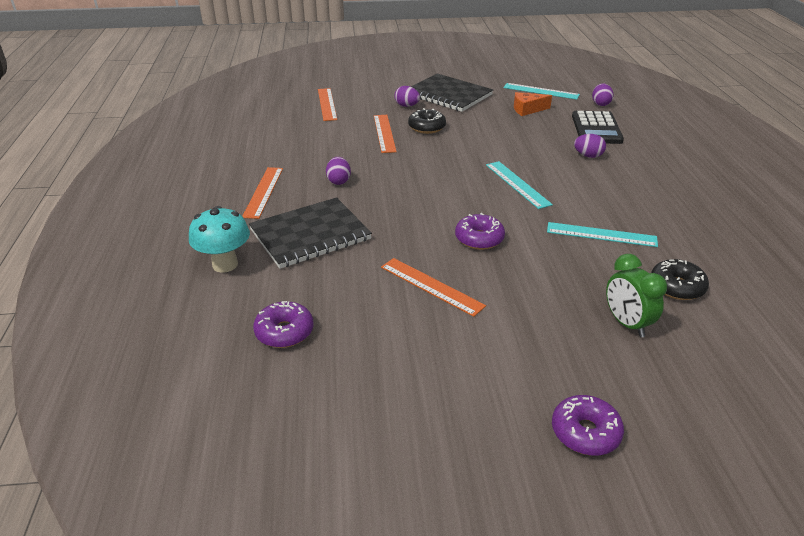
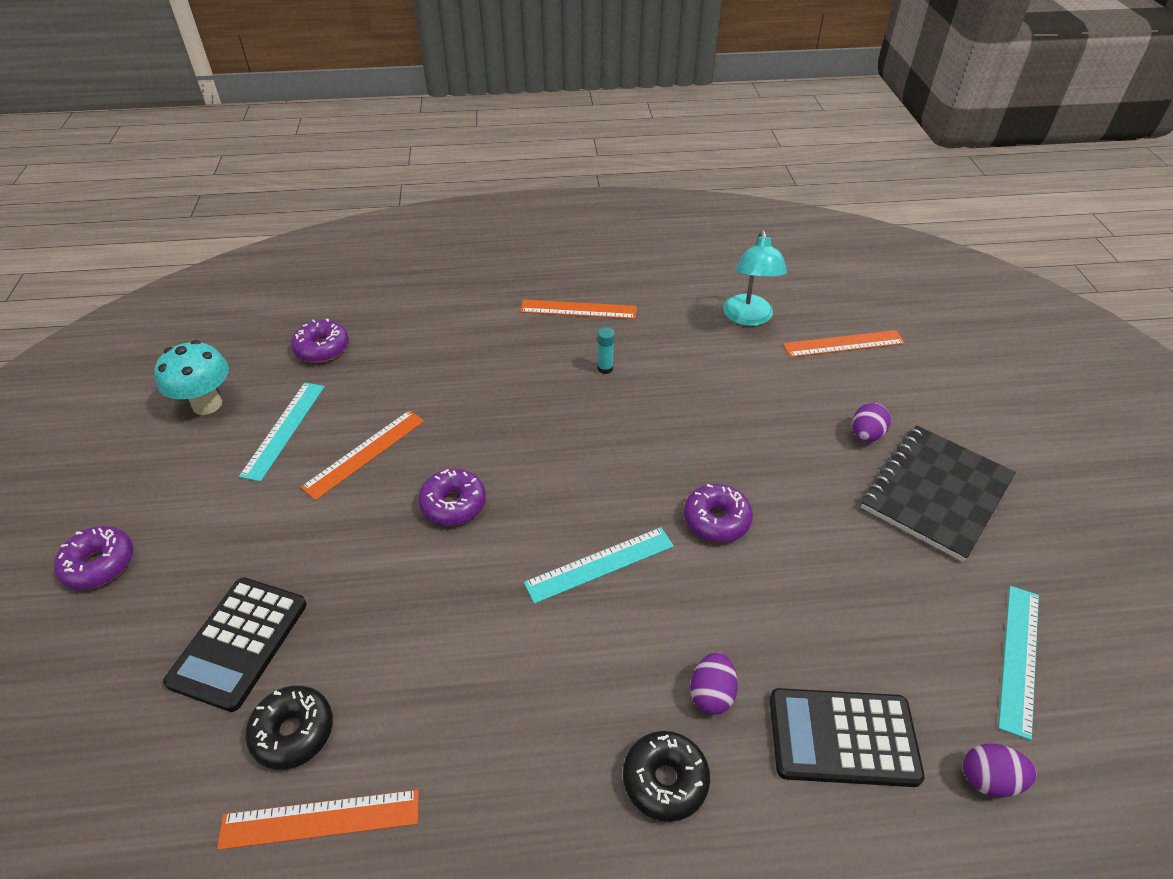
camera: 90 degrees right, 10 degrees up
turquoise mushroom [189,206,250,273] -> turquoise mushroom moved to [154,340,229,415]
black notebook [249,197,372,269] -> none
purple egg [326,157,351,185] -> turquoise glue stick [597,327,615,374]
orange ruler [374,115,397,153] -> orange ruler moved to [217,790,419,850]
black donut [408,108,446,134] -> black donut moved to [623,731,710,822]
orange cheese [514,92,552,116] -> none
turquoise ruler [547,222,658,247] -> turquoise ruler moved to [239,383,325,482]
green clock [606,254,667,337] -> black calculator [163,577,307,712]
none -> purple donut [684,484,753,542]
none -> turquoise lamp [723,230,787,326]

